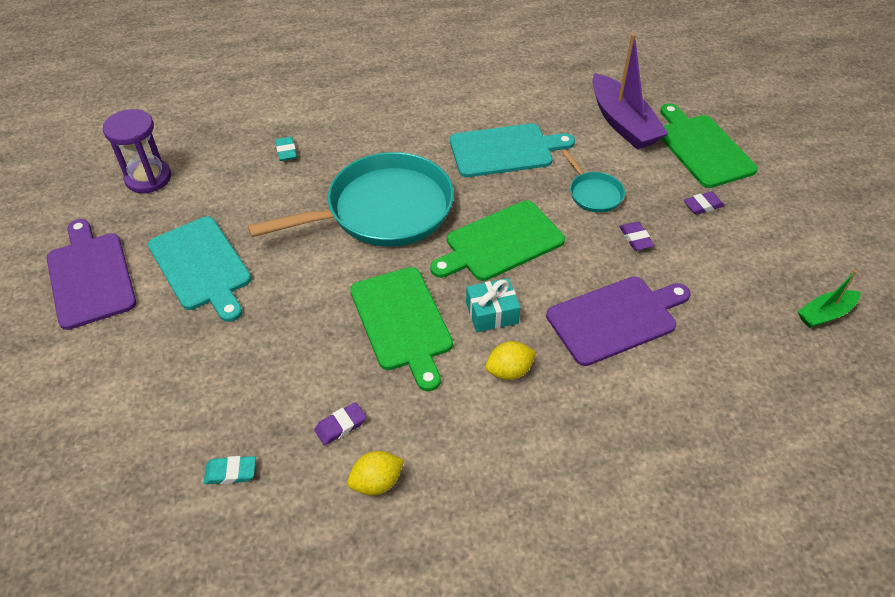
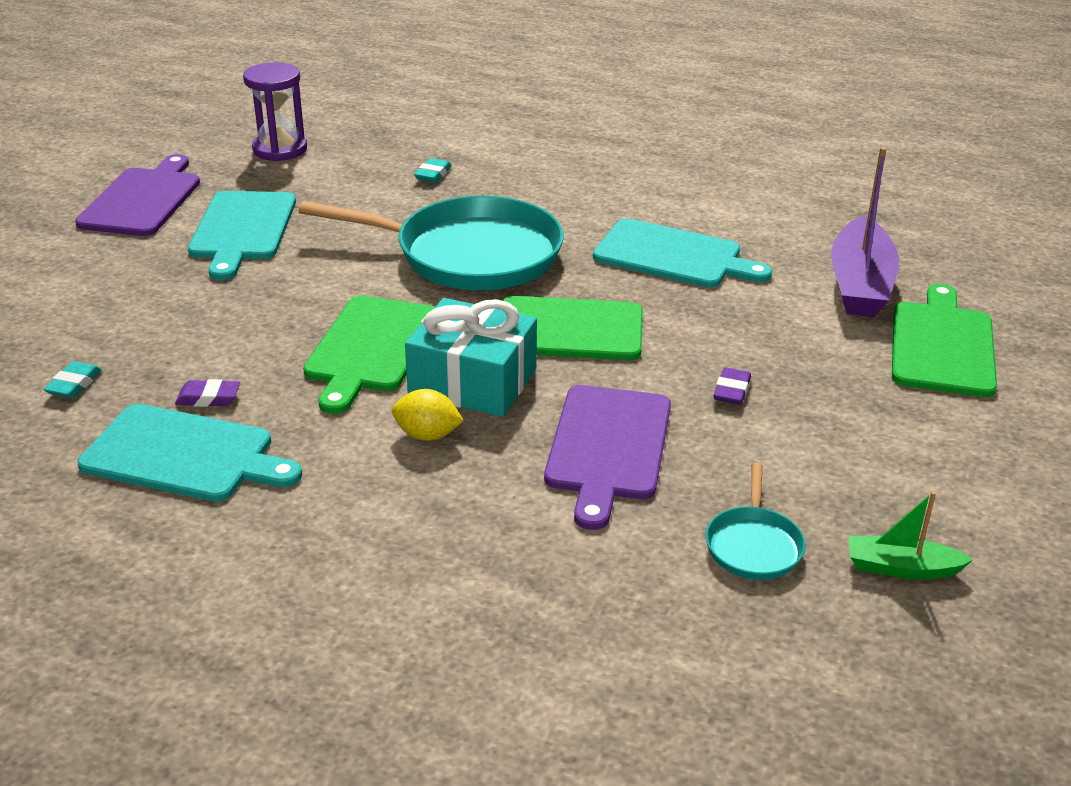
camera: 35 degrees right, 15 degrees down
turquoise eraser [204,456,256,484] -> turquoise eraser turned 75 degrees clockwise [43,361,102,398]
yellow lemon [347,451,404,495] -> turquoise cutting board [78,404,302,502]
turquoise gift [466,278,521,332] -> turquoise gift [405,298,537,417], size x1.71
purple cutting board [546,277,690,366] -> purple cutting board turned 90 degrees clockwise [544,385,671,530]
turquoise pan [562,150,625,213] -> turquoise pan moved to [706,463,806,580]
purple eraser [684,192,724,215] -> none

